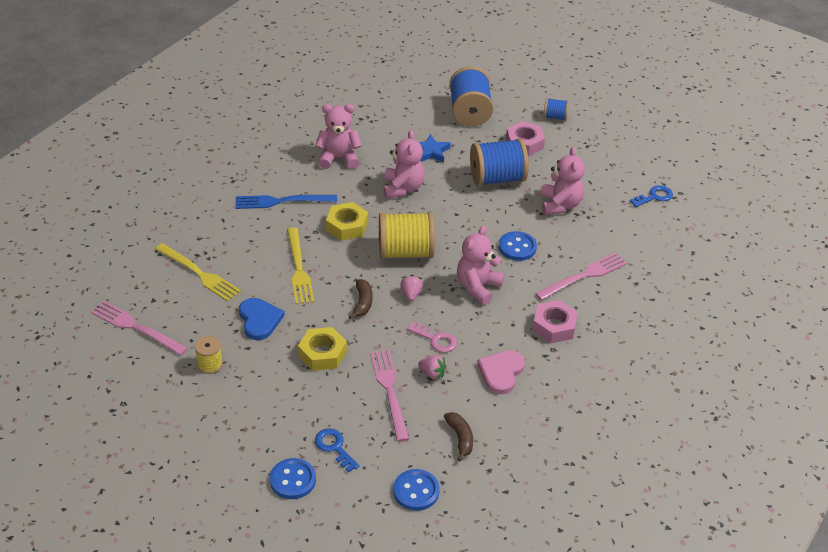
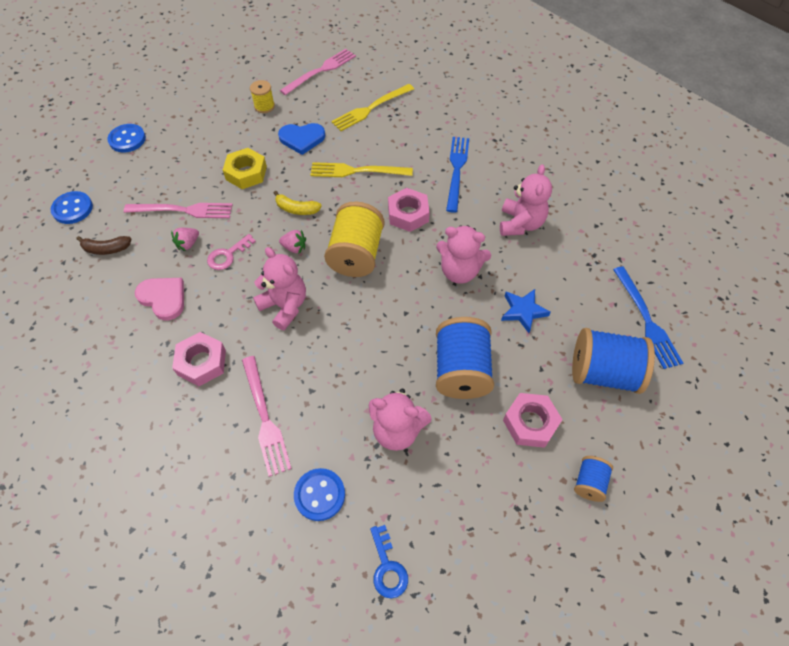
camera: 105 degrees right, 15 degrees up
blue key [315,428,359,472] -> none
yellow nut [326,202,368,241] -> pink nut [388,188,430,232]
brown banana [349,279,372,319] -> yellow banana [274,191,322,215]
blue button [499,231,537,261] -> blue button moved to [294,468,345,521]
none -> blue fork [613,266,683,369]

